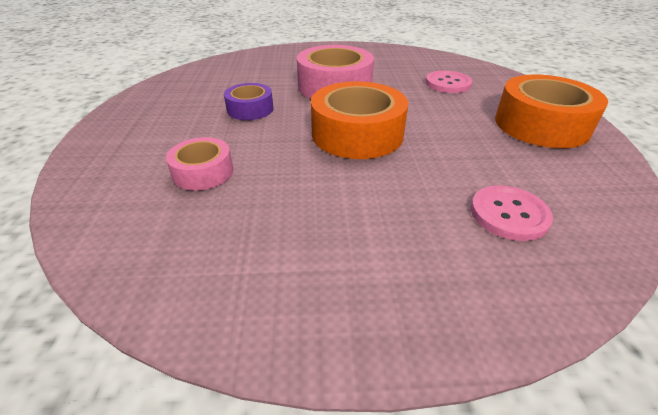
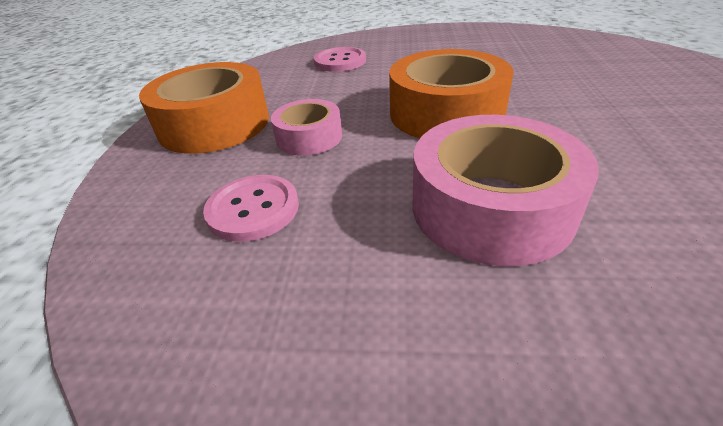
camera: 170 degrees left, 0 degrees up
pink tape [166,137,233,191] -> pink tape moved to [271,99,342,156]
purple tape [224,83,274,120] -> none

